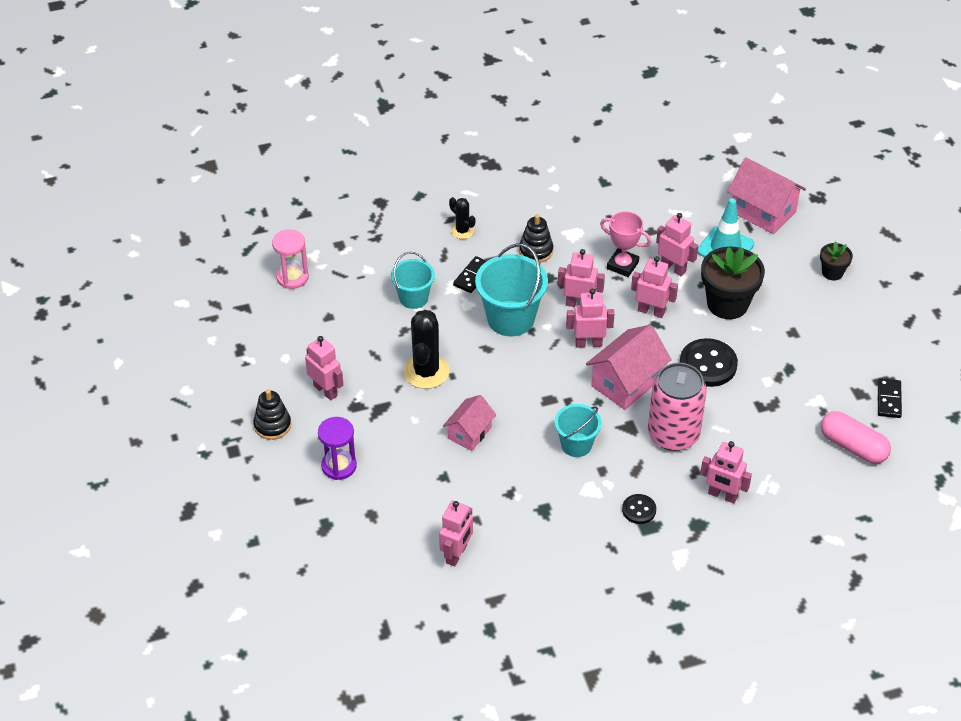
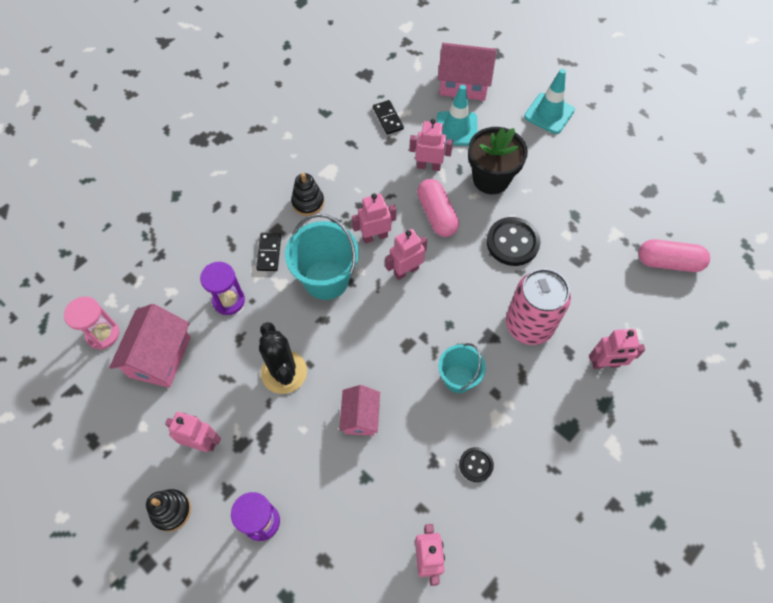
camera: 30 degrees left, 15 degrees up
turquoise bucket [391,252,435,309] -> purple hourglass [200,262,245,315]
black cactus [449,197,476,239] -> none
pink house [586,325,672,410] -> pink house moved to [109,304,191,388]
pink trophy [600,211,651,277] -> none
black button [622,494,656,524] -> black button moved to [459,447,494,482]
pink robot [631,256,678,318] -> pink capsule [417,179,459,237]
black flower pot [820,241,853,281] -> turquoise traffic cone [524,69,575,134]
black domino [878,378,902,418] -> black domino moved to [373,100,404,135]

